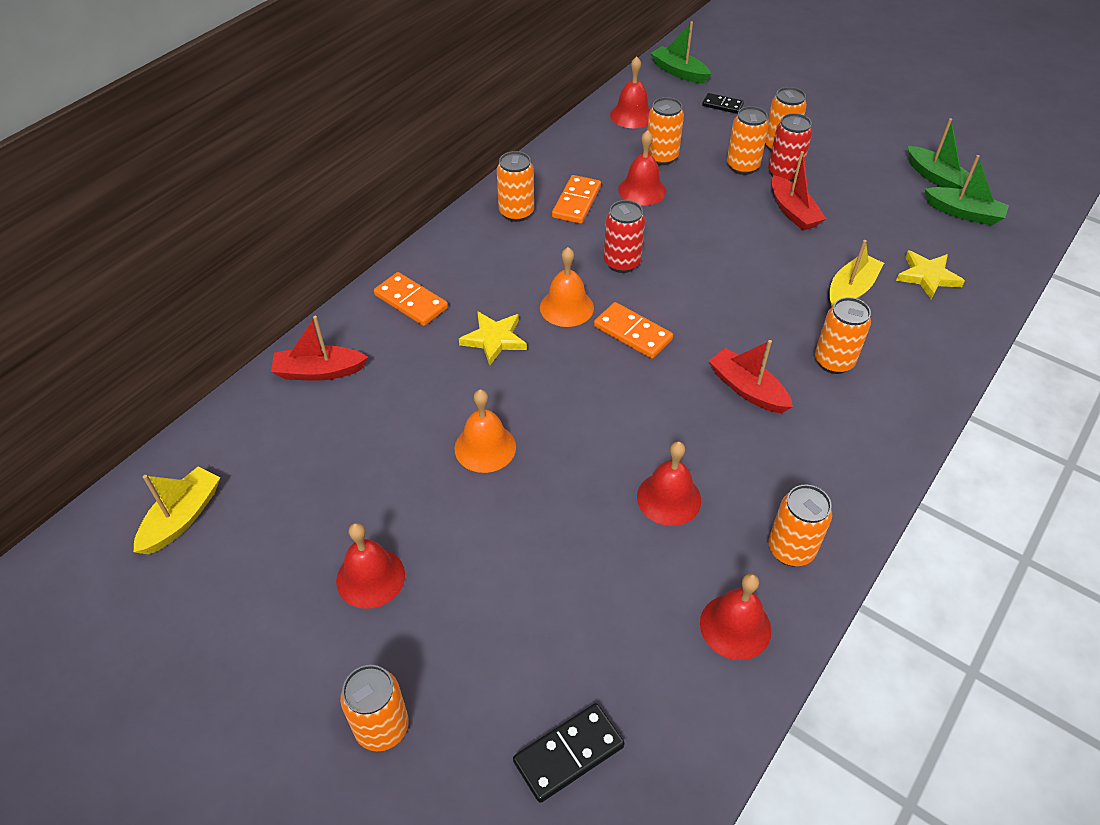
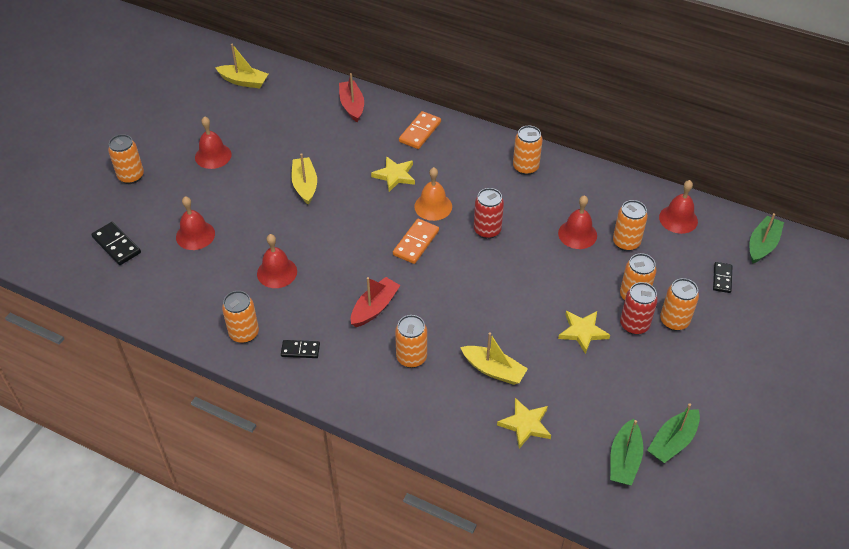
camera: 80 degrees right, 0 degrees up
orange bell [455,389,516,473] -> yellow boat [291,153,317,205]
orange domino [552,175,601,224] -> none
red bell [700,573,771,660] -> red bell moved to [176,196,215,250]
red boat [772,151,826,231] -> yellow star [558,311,610,354]
none -> black domino [281,340,320,358]

